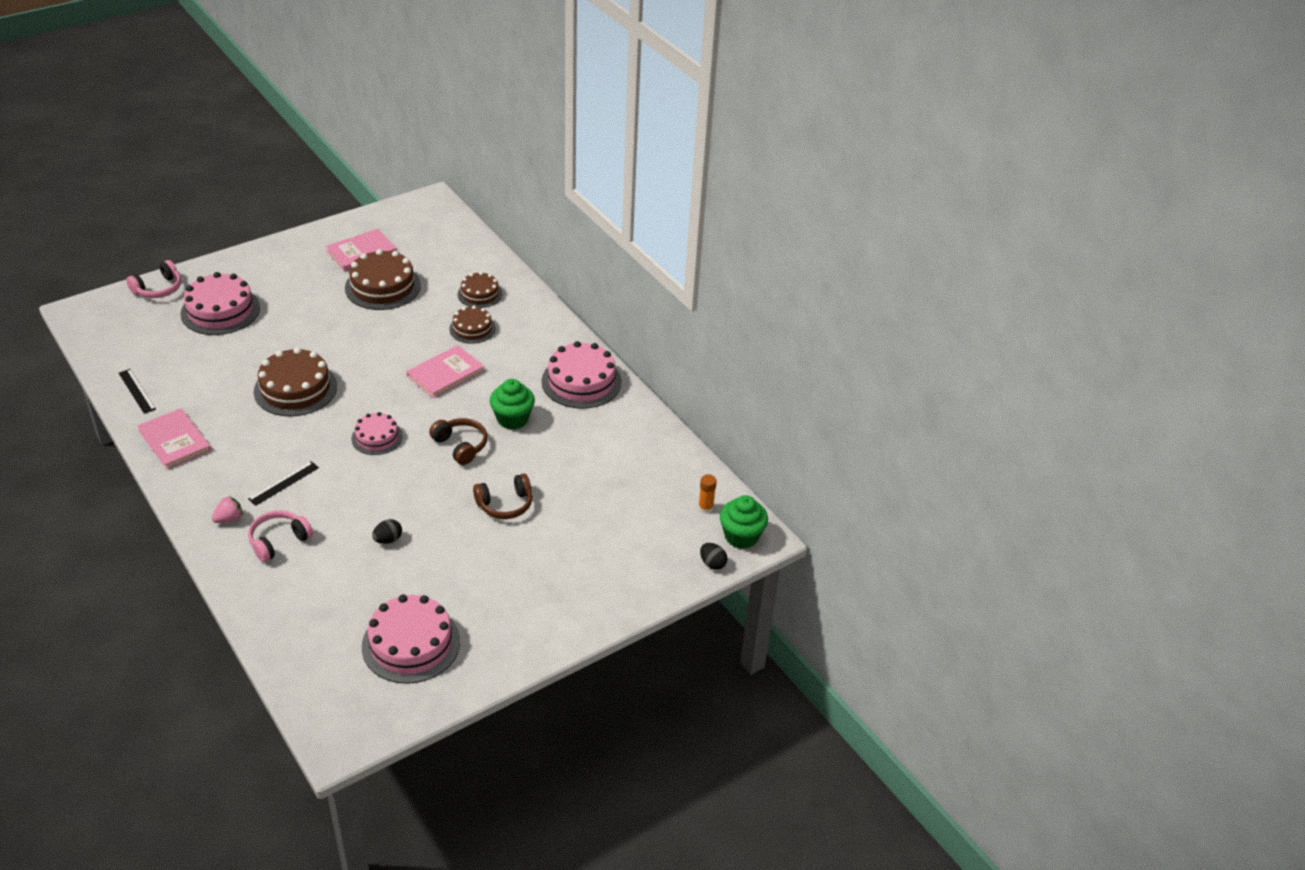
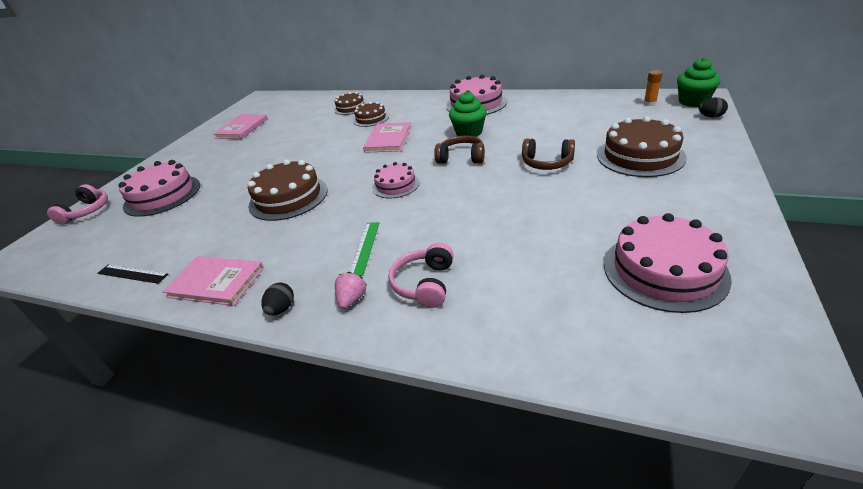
camera: 30 degrees left, 5 degrees down
black ruler [248,461,319,506] -> green ruler [350,222,380,276]
brown cake [345,249,421,310] -> brown cake moved to [597,116,687,177]
black egg [372,519,402,544] -> black egg moved to [261,282,294,315]
brown headphones [473,473,532,519] -> brown headphones turned 75 degrees clockwise [522,139,575,170]

